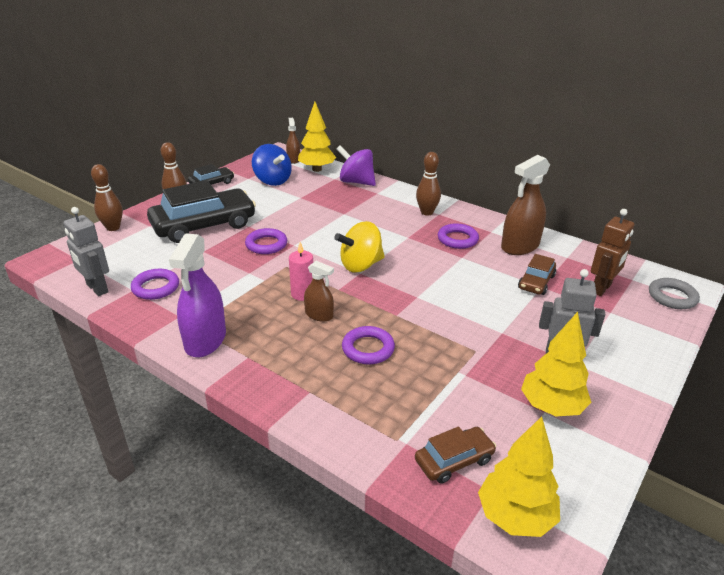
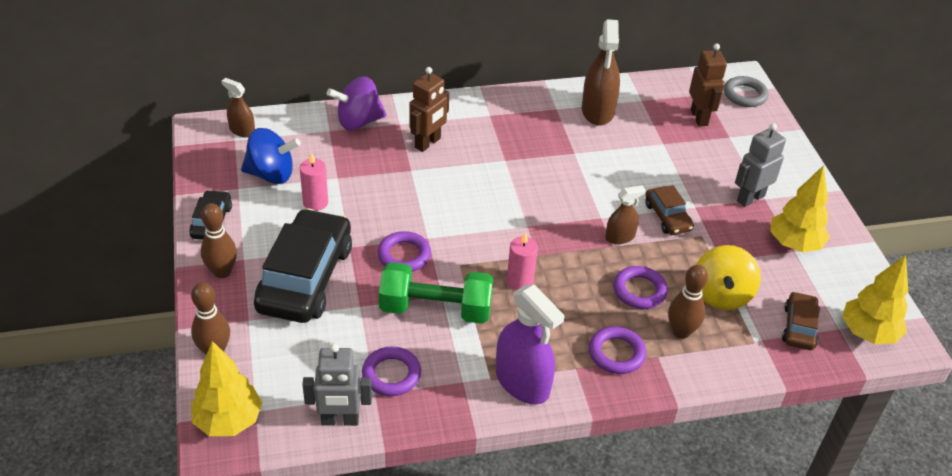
camera: 50 degrees left, 10 degrees up
yellow tree [298,102,336,172] -> yellow tree moved to [191,341,262,436]
brown spray bottle [304,261,334,322] -> brown spray bottle moved to [605,185,646,244]
yellow spinning top [334,221,385,272] -> yellow spinning top moved to [696,245,761,310]
brown bowling pin [416,152,441,216] -> brown bowling pin moved to [668,265,708,339]
purple ring [438,223,479,249] -> purple ring moved to [589,326,646,374]
brown car [518,254,556,295] -> brown car moved to [645,185,694,235]
none -> pink candle [300,152,328,211]
none -> green dumbbell [379,262,493,324]
none -> brown robot [409,67,449,152]

